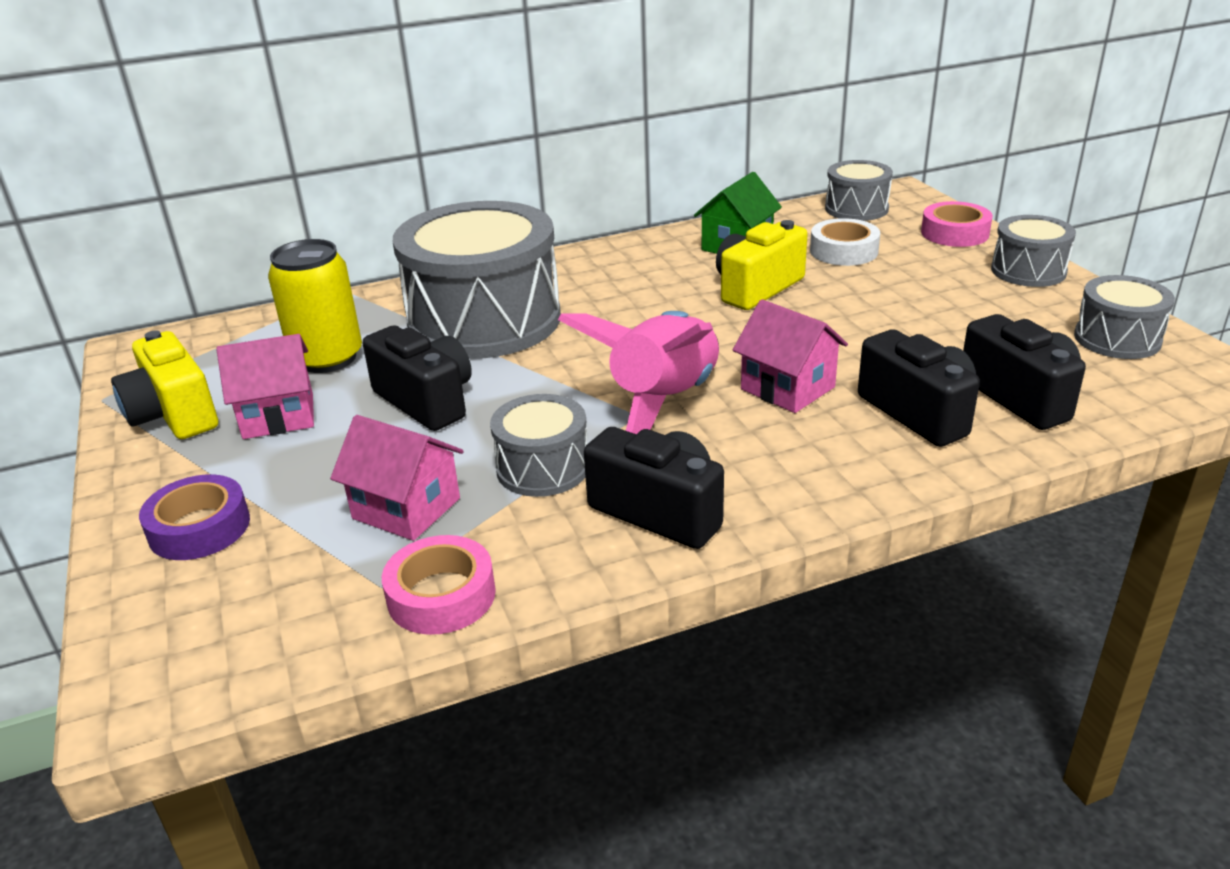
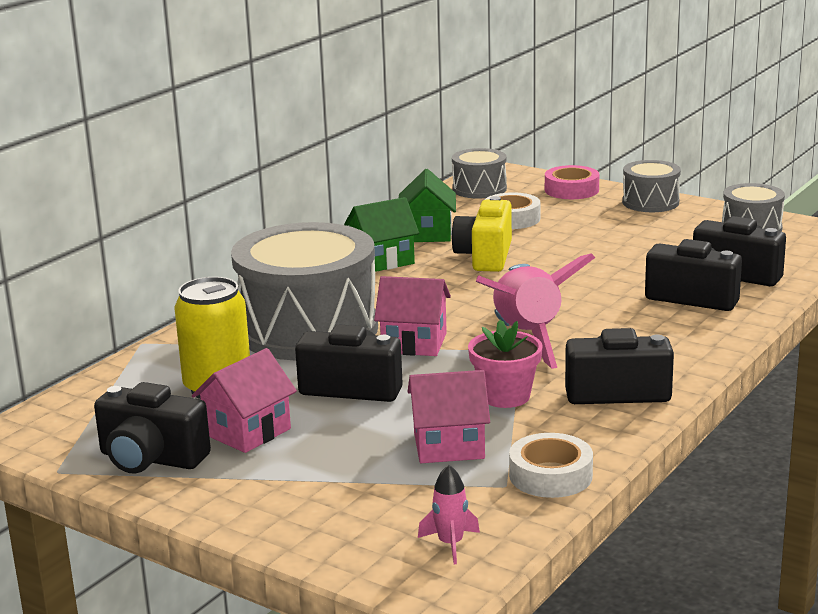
camera: 35 degrees left, 10 degrees down
yellow camera [111,330,218,439] -> black camera [94,382,211,473]
purple tape [139,475,250,560] -> none
pink tape [382,535,496,635] -> white tape [509,433,593,498]
grey drum [490,394,588,497] -> pink flower pot [468,320,543,408]
pink house [733,299,848,413] -> pink house moved to [374,276,451,356]
none -> green house [344,197,419,272]
none -> pink rocket [418,465,480,564]

